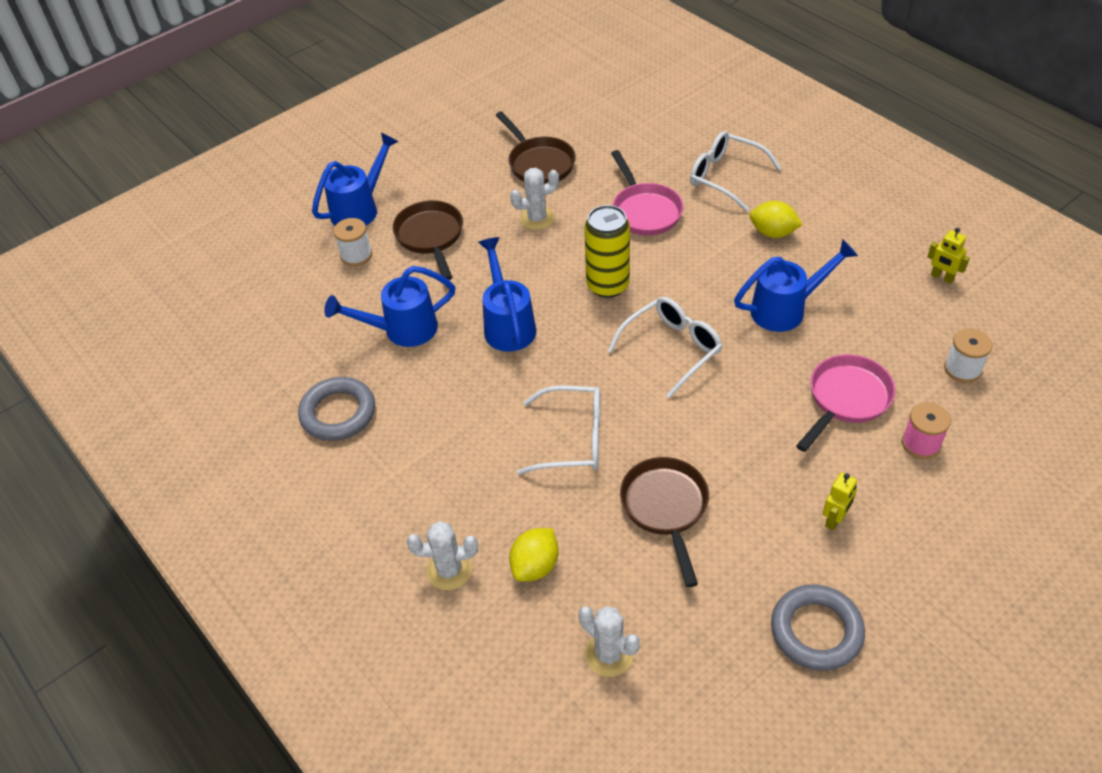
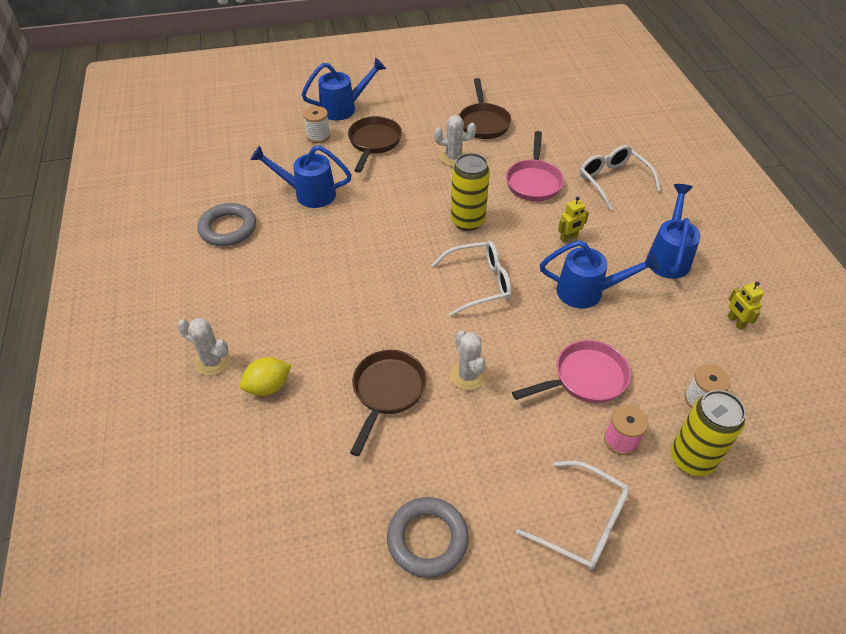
camera: 25 degrees right, 0 degrees up
blue watering can [478,237,537,352] -> blue watering can moved to [647,184,701,279]
white glasses [517,386,600,475] -> white glasses moved to [516,461,630,570]
white cactus [579,606,640,677] -> white cactus moved to [450,330,486,390]
yellow lemon [750,201,803,238] -> none
yellow robot [823,472,857,530] -> yellow robot moved to [558,196,589,242]
none -> yellow can [671,390,746,476]

